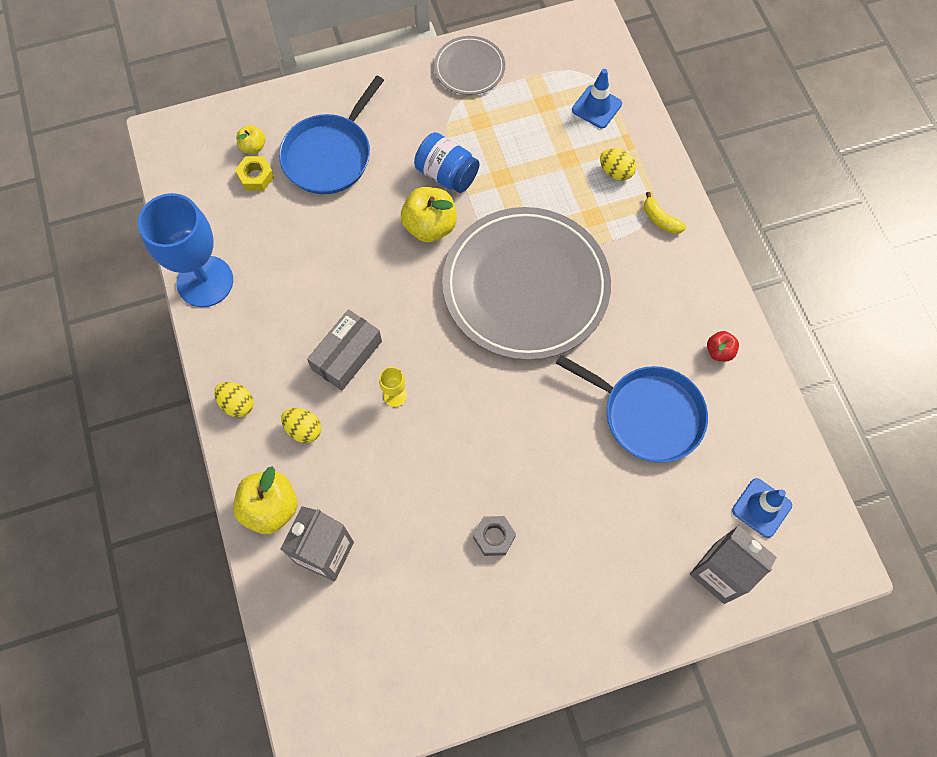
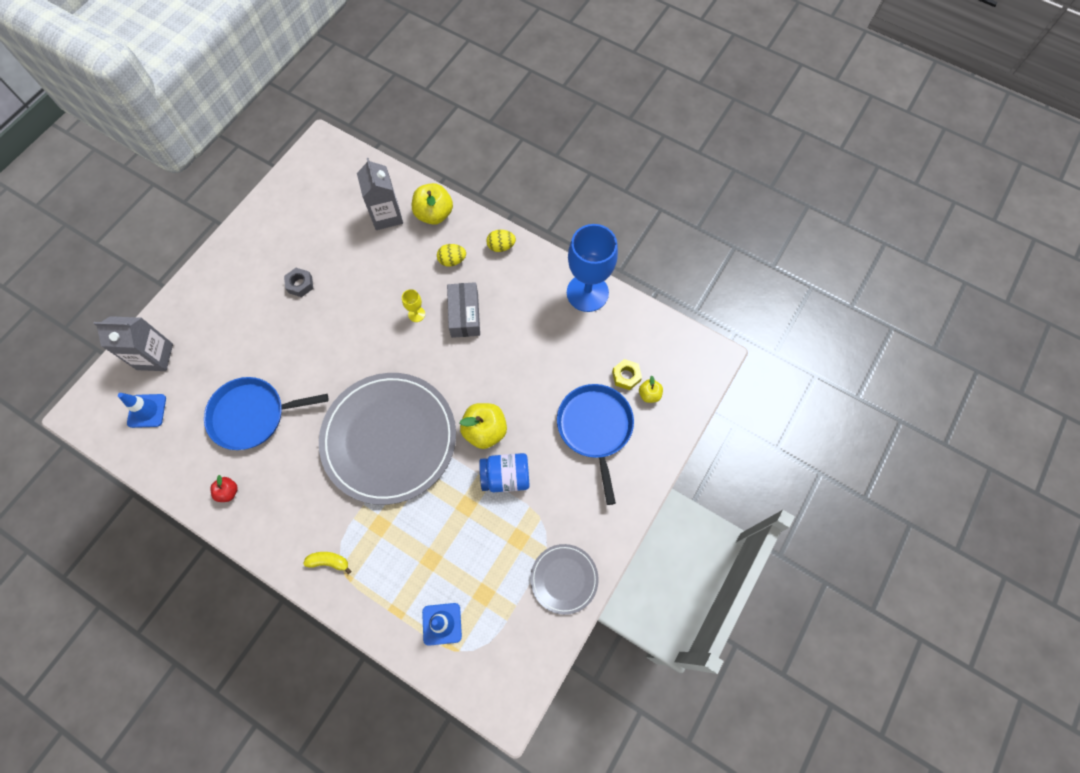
camera: 140 degrees right, 0 degrees up
yellow egg [600,149,636,181] -> none

